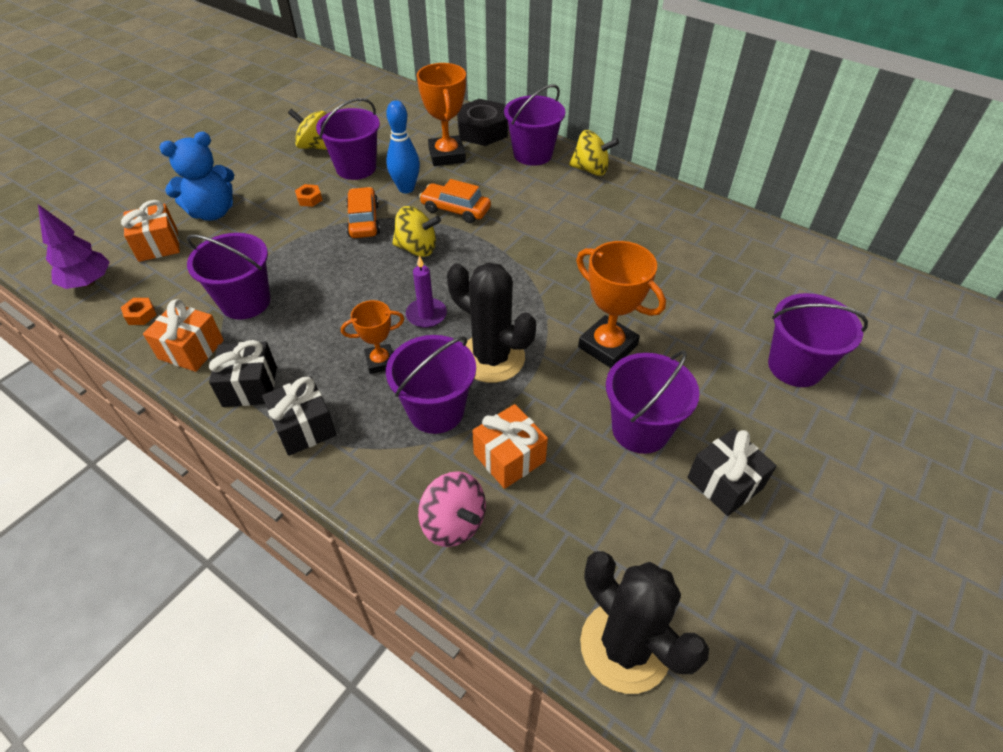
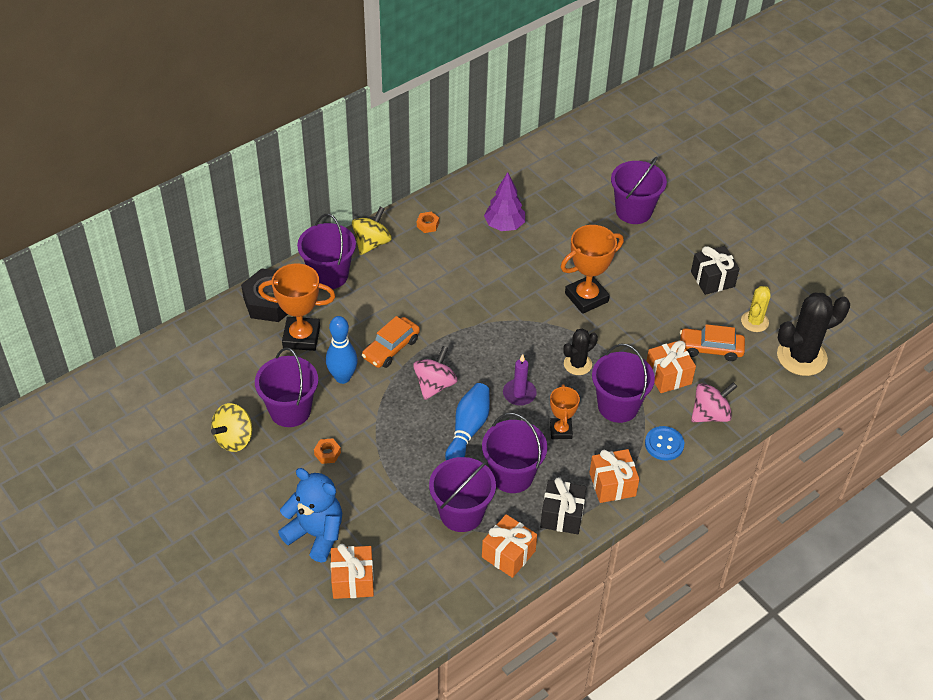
camera: 75 degrees left, 0 degrees up
purple tree [38,204,110,289] -> purple tree moved to [484,172,525,231]
orange nut [121,298,156,325] -> orange nut moved to [417,212,439,233]
blue teddy bear [159,132,234,221] -> blue teddy bear turned 45 degrees counterclockwise [278,468,342,563]
black gift [262,376,337,456] -> orange gift [589,449,639,503]
orange car [346,187,380,238] -> orange car moved to [680,324,745,361]
yellow spinning top [392,206,441,257] -> pink spinning top [413,346,458,400]
black cactus [447,262,536,383] -> black cactus [563,328,598,375], size x0.57
purple bucket [606,351,700,454] -> purple bucket moved to [482,413,547,493]
none -> blue bowling pin [445,383,490,460]
none -> blue button [645,426,684,461]
none -> yellow cactus [741,286,771,332]

